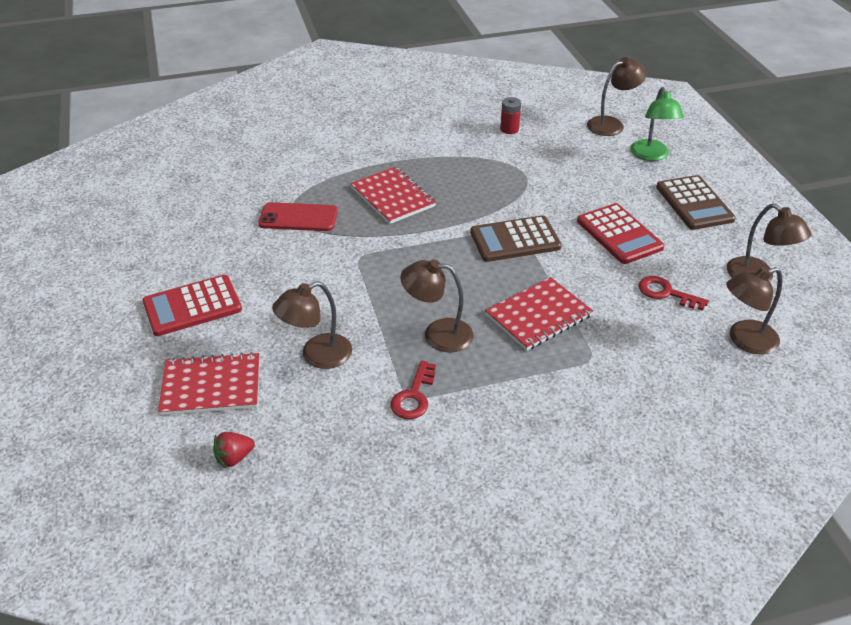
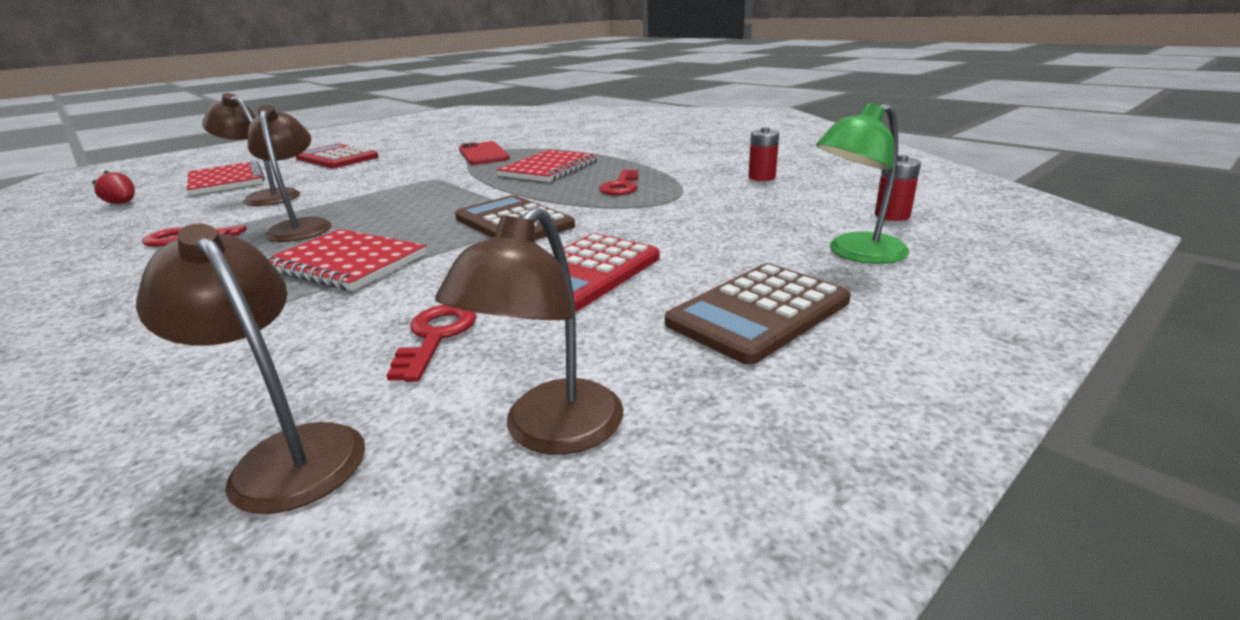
camera: 65 degrees right, 15 degrees down
brown lamp [587,57,647,136] -> red battery [875,154,921,221]
none -> red key [599,170,638,195]

